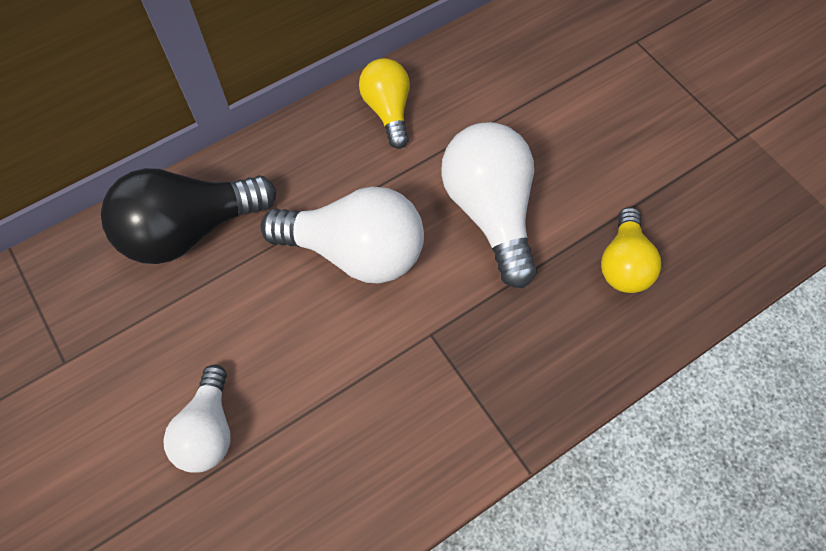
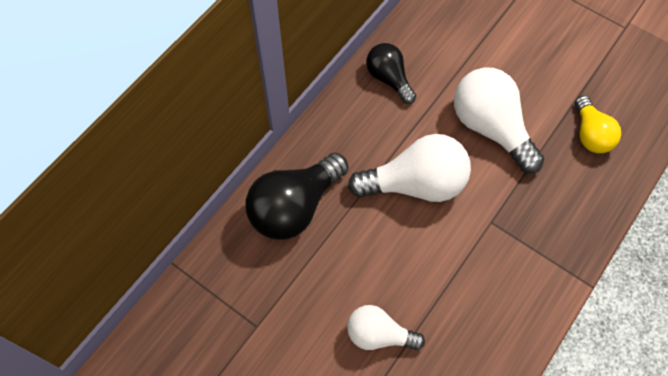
camera: 20 degrees left, 0 degrees up
white light bulb [163,365,231,473] -> white light bulb turned 120 degrees clockwise [347,305,425,350]
yellow light bulb [359,58,410,149] -> black light bulb [366,43,416,104]

